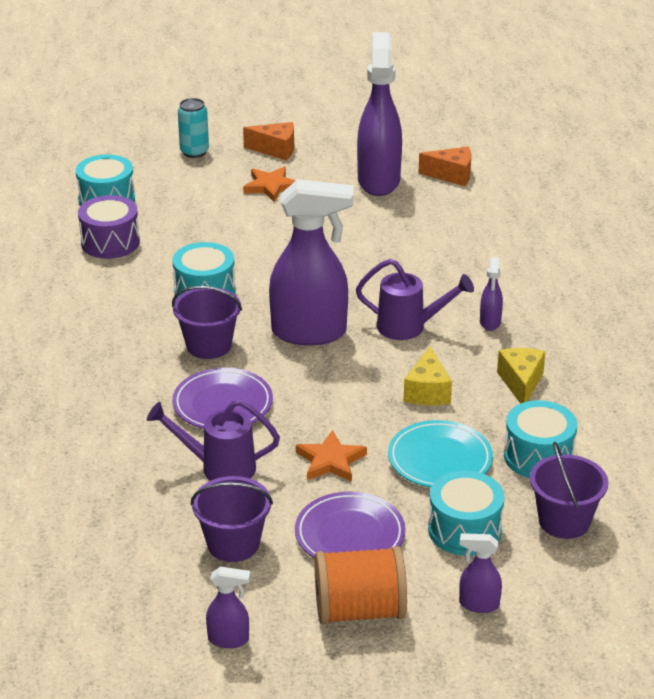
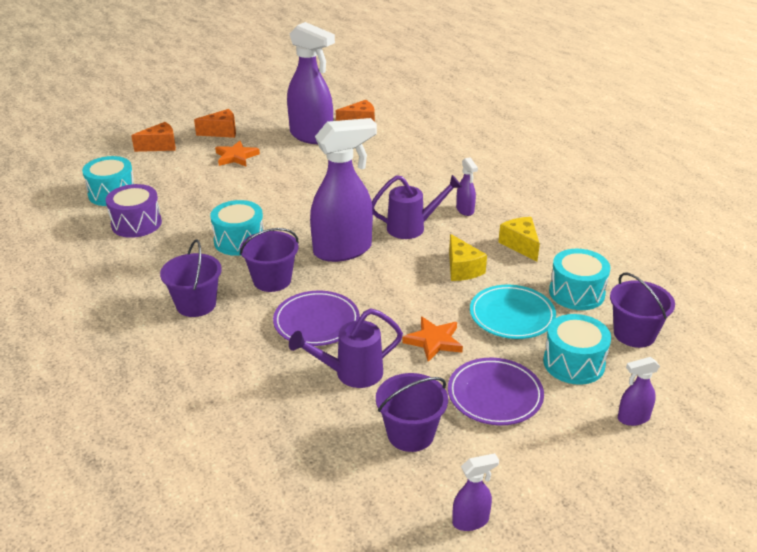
camera: 25 degrees left, 0 degrees up
turquoise can [178,98,209,158] -> orange cheese [131,122,176,152]
orange spool [314,546,407,624] -> none
purple spray bottle [357,32,402,196] -> purple spray bottle turned 150 degrees clockwise [287,22,335,144]
none -> purple bucket [160,239,222,317]

